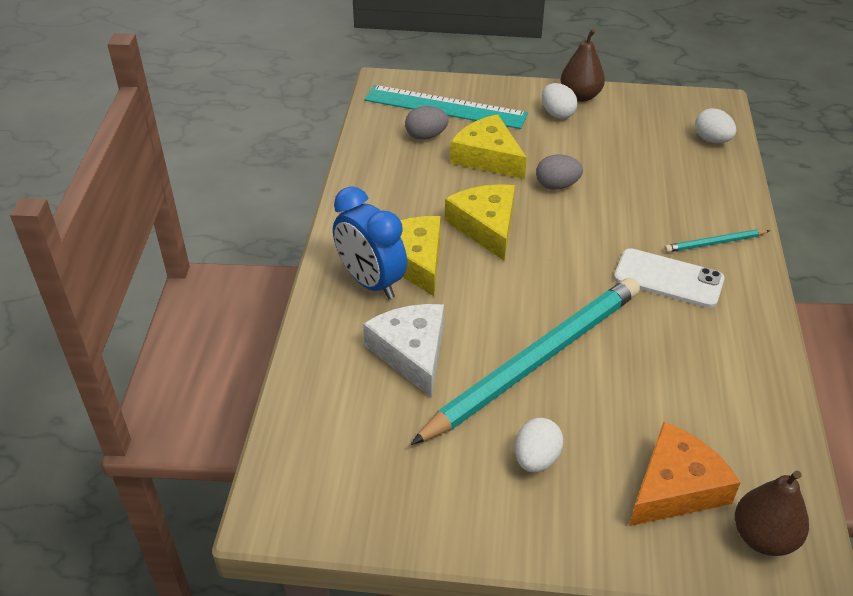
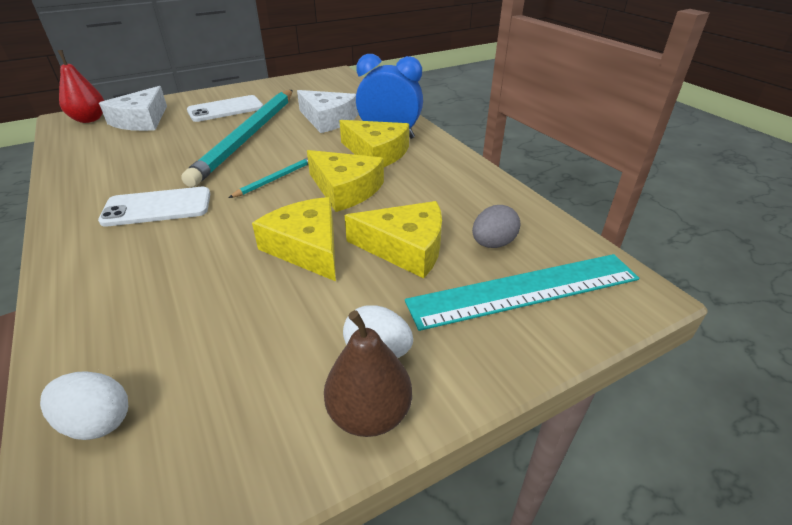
camera: 145 degrees right, 5 degrees down
white egg [515,418,563,472] -> white phone [187,95,263,122]
grey egg [536,154,583,190] -> yellow cheese [252,197,336,281]
orange cheese [629,422,741,526] -> white cheese [99,86,167,131]
turquoise pencil [664,229,770,252] -> turquoise pencil moved to [228,157,308,198]
brown pear [735,471,809,556] -> red pear [58,50,104,123]

